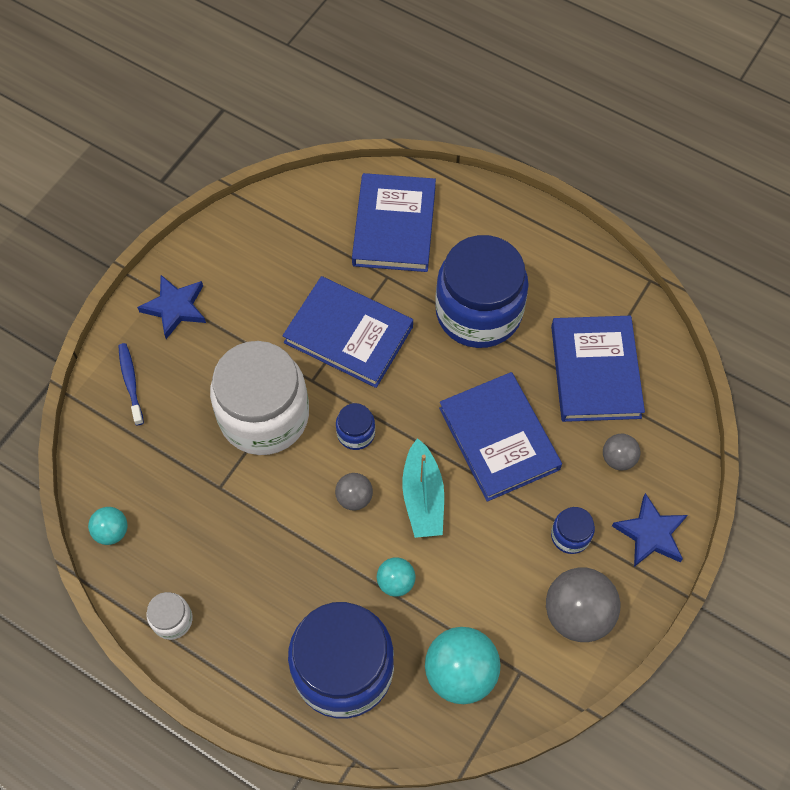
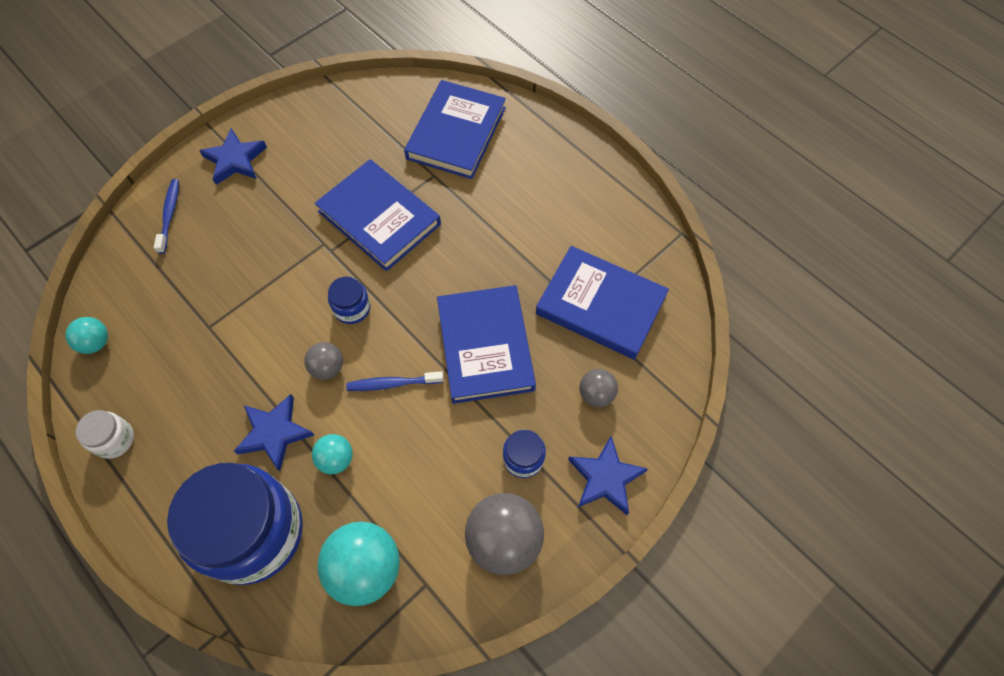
camera: 15 degrees right, 0 degrees up
white jar [210,341,309,455] -> none
turquoise boat [402,438,444,538] -> blue toothbrush [346,371,444,391]
blue jar [435,235,529,348] -> none
blue book [551,316,645,422] -> blue book turned 75 degrees counterclockwise [536,246,669,360]
none -> blue star [234,394,314,471]

